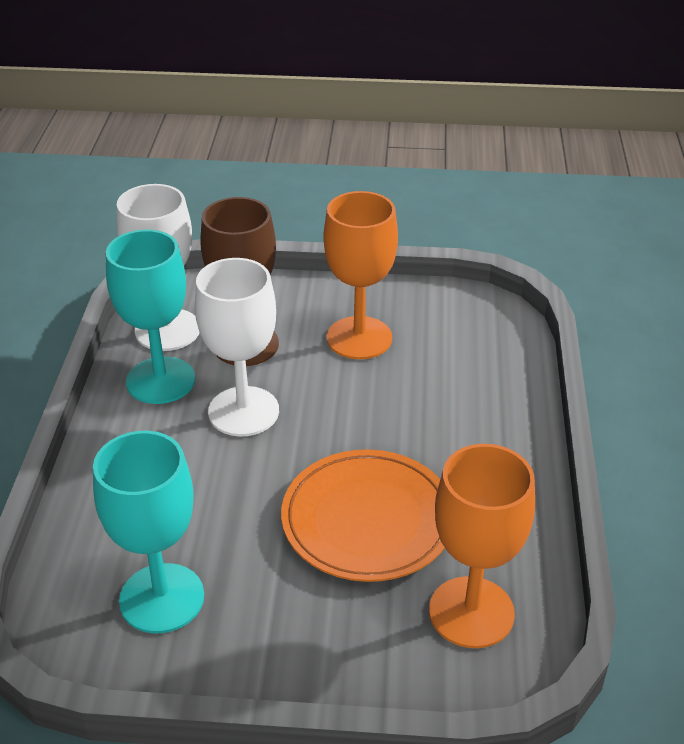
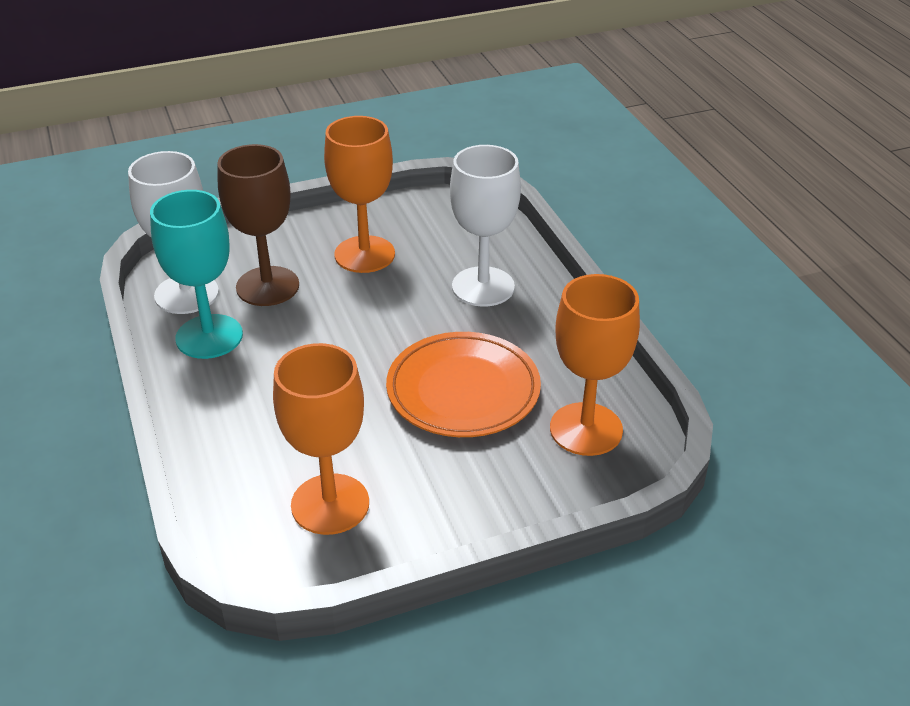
camera: 25 degrees left, 0 degrees up
turquoise goblet [93,431,204,633] -> orange goblet [273,343,369,535]
white goblet [195,258,279,437] -> white goblet moved to [450,145,521,307]

